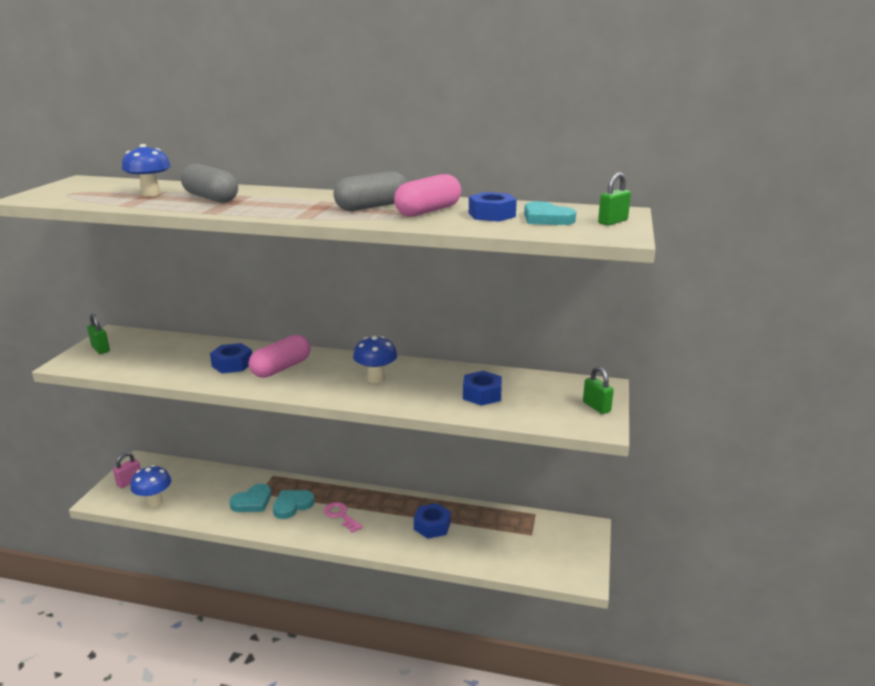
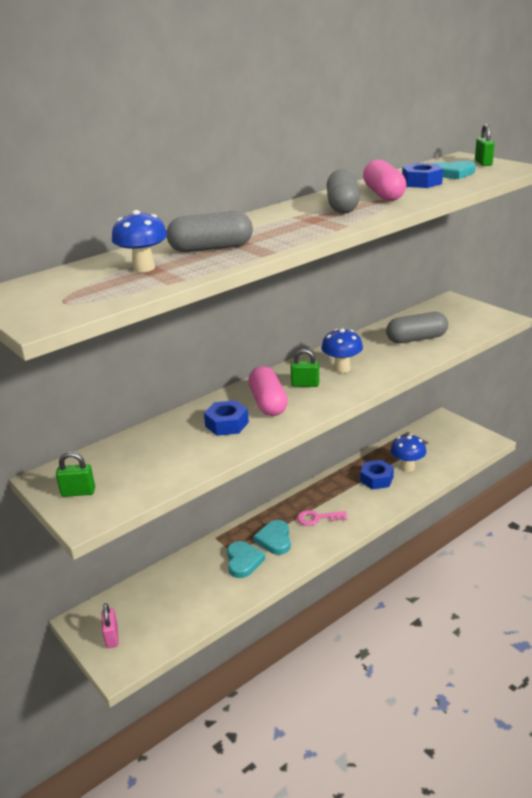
camera: 50 degrees left, 5 degrees up
blue mushroom [130,465,171,507] -> blue mushroom moved to [391,434,427,472]
blue nut [463,371,502,406] -> grey capsule [386,312,448,343]
green padlock [583,366,614,414] -> green padlock moved to [291,349,319,387]

